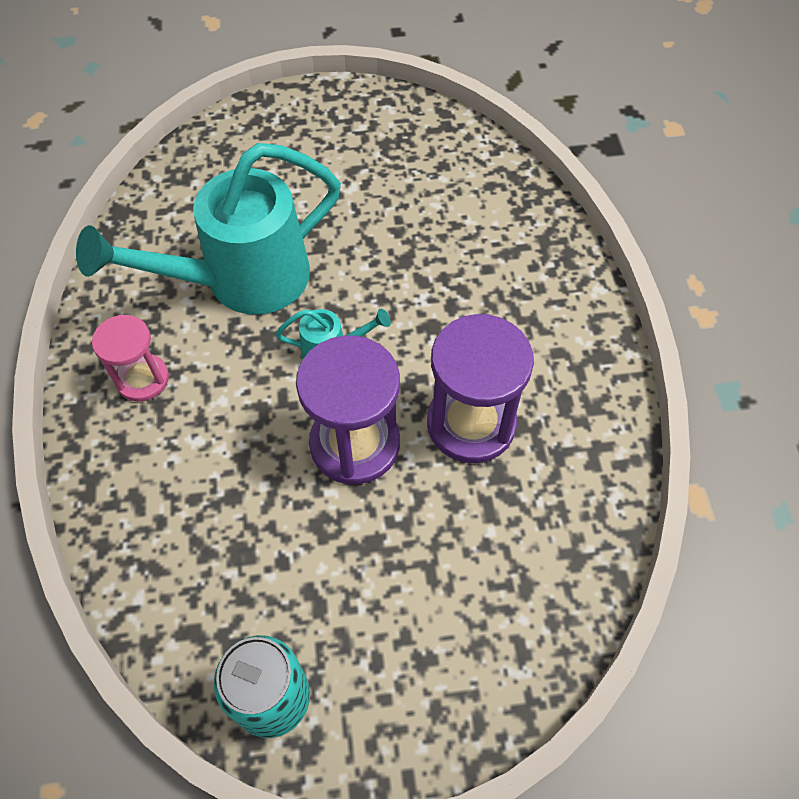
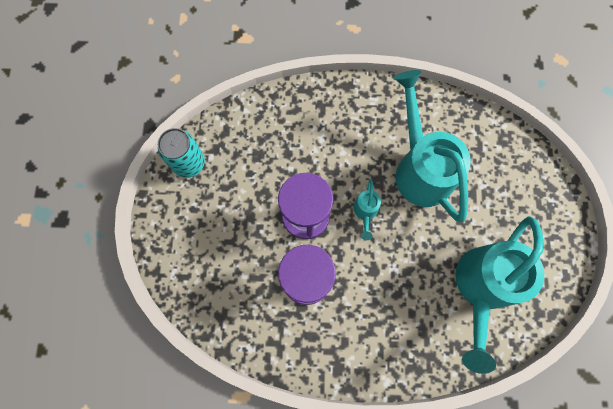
camera: 100 degrees right, 15 degrees up
pink hourglass [92,315,169,402] -> none
none -> turquoise watering can [455,216,544,374]

